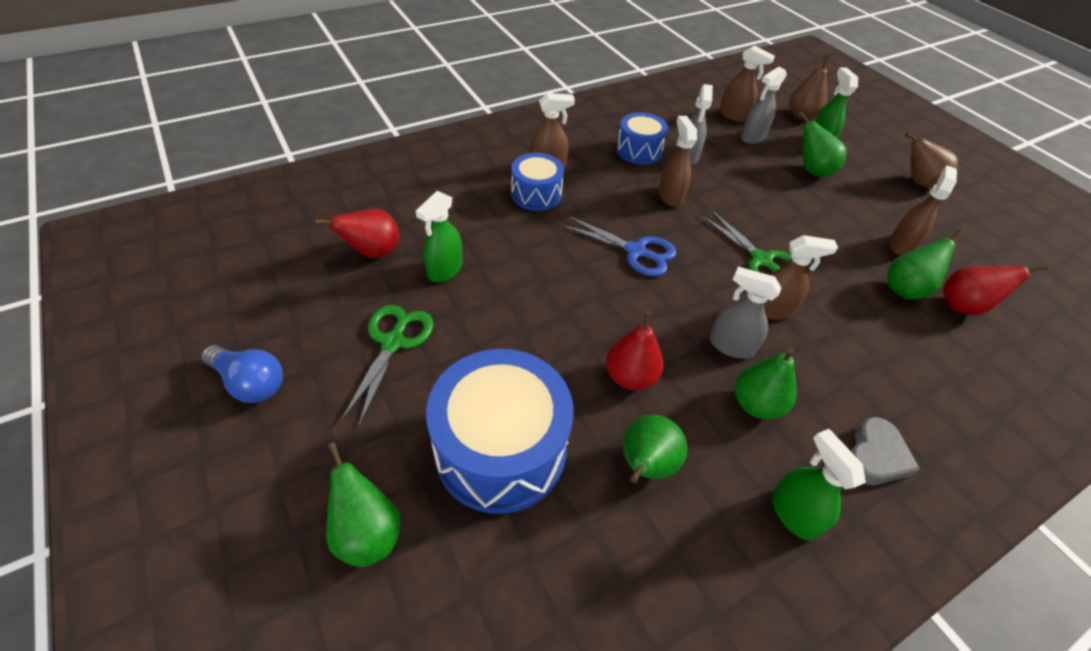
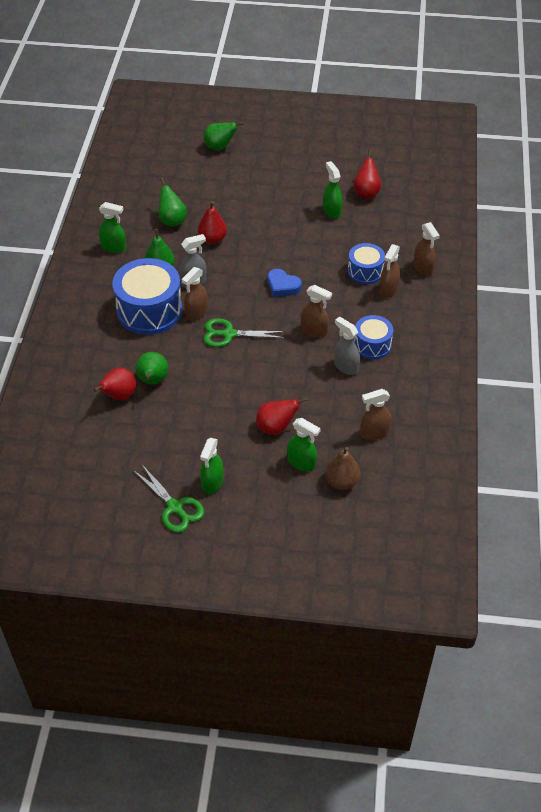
camera: 130 degrees right, 0 degrees up
blue light bulb [201,345,283,403] -> none
green scissors [341,305,434,426] -> green scissors moved to [133,465,205,532]
blue drum [426,349,573,514] -> blue drum moved to [112,258,182,335]
blue scissors [561,216,676,277] -> blue heart [268,269,302,297]
grey spray bottle [741,67,787,144] -> none
green pear [798,112,847,177] -> red pear [256,397,308,435]
grey heart [850,417,920,485] -> none
brown spray bottle [889,165,957,256] -> brown spray bottle moved to [413,222,440,276]
brown pear [905,133,958,187] -> green spray bottle [200,438,224,494]

